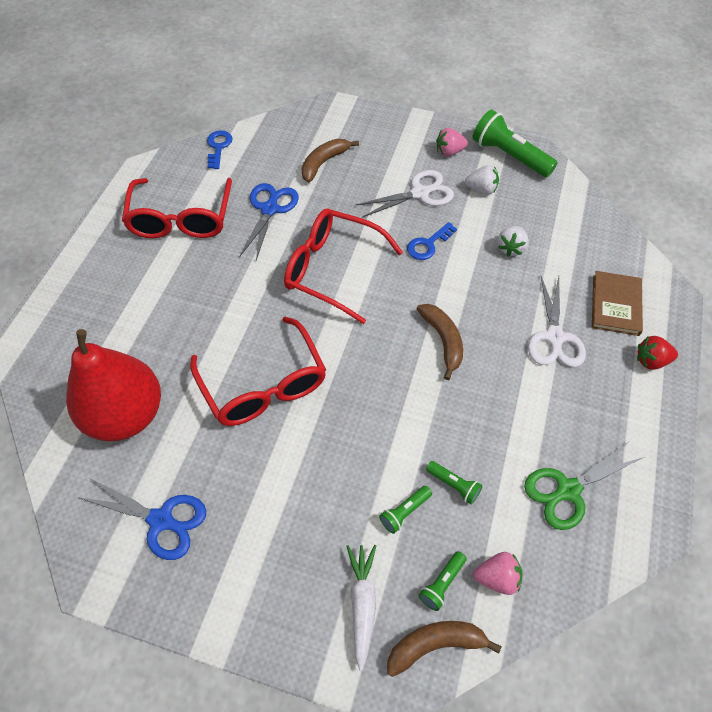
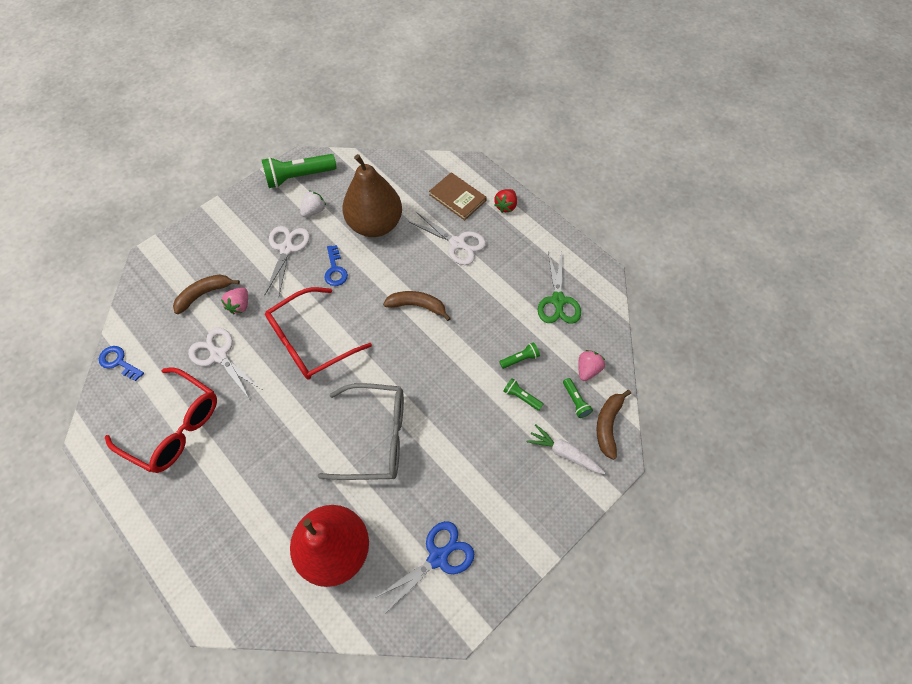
camera: 60 degrees left, 5 degrees up
red glasses [190,317,326,426] -> grey glasses [318,383,404,480]
blue scissors [239,183,299,260] -> white scissors [188,328,261,399]
brown banana [301,139,359,182] -> brown banana turned 75 degrees clockwise [173,274,240,314]
green flashlight [379,486,432,534] -> green flashlight turned 135 degrees clockwise [503,378,543,411]
pink strawberry [436,128,468,157] -> pink strawberry moved to [221,287,248,314]
white strawberry [498,226,529,257] -> brown pear [343,154,402,237]

